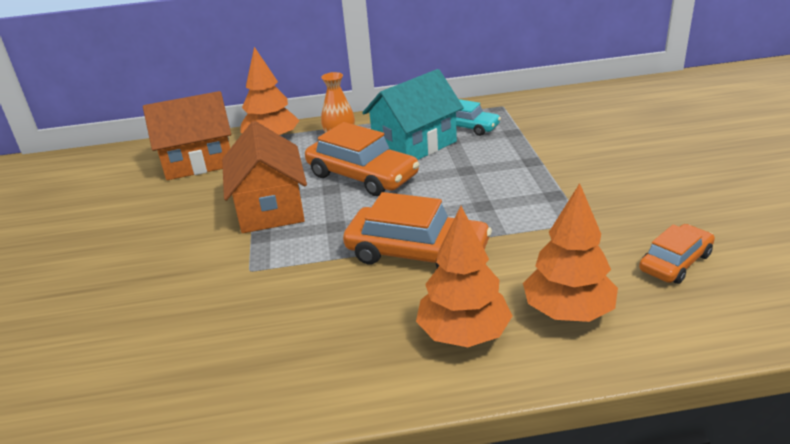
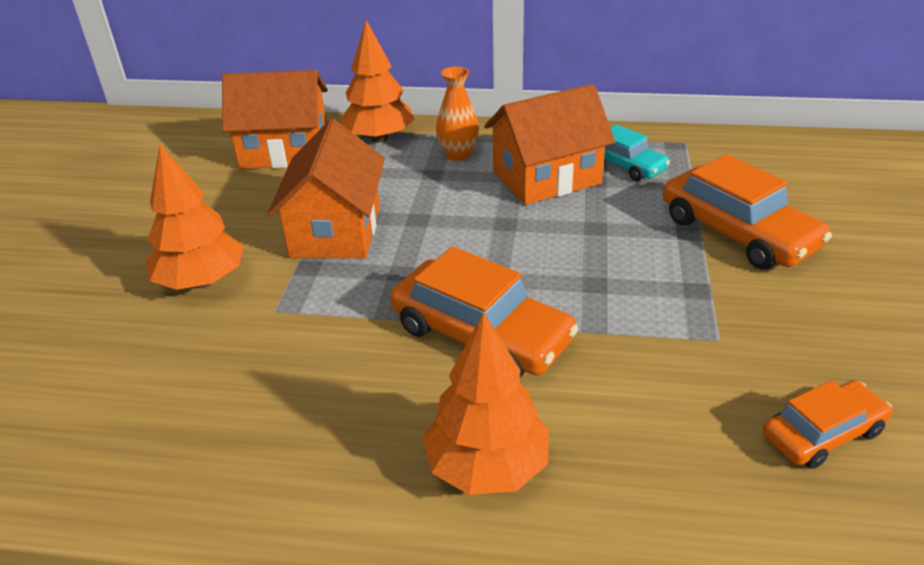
camera: 15 degrees right, 5 degrees up
orange car [305,122,419,196] -> orange car moved to [663,154,832,269]
turquoise house [362,69,464,160] -> orange house [484,84,615,205]
orange tree [523,183,618,322] -> orange tree moved to [146,144,244,290]

